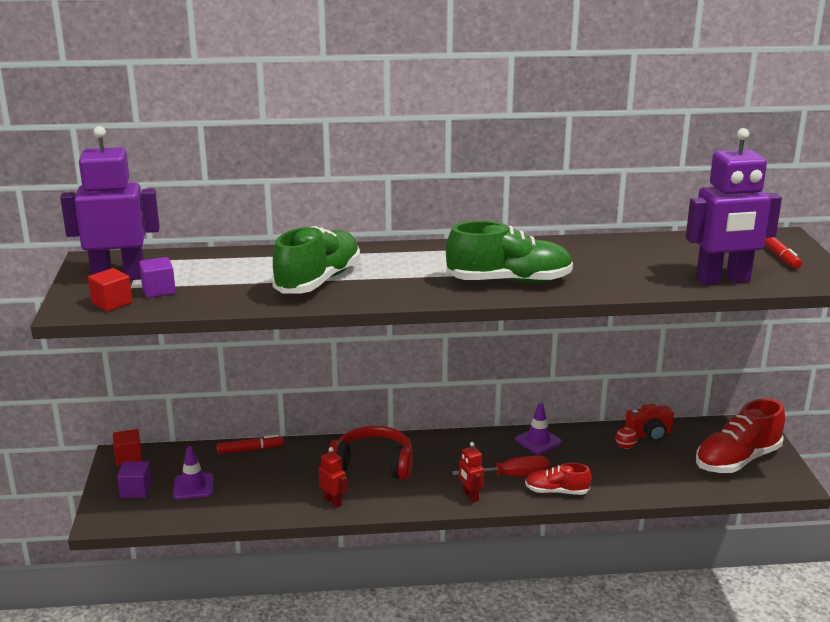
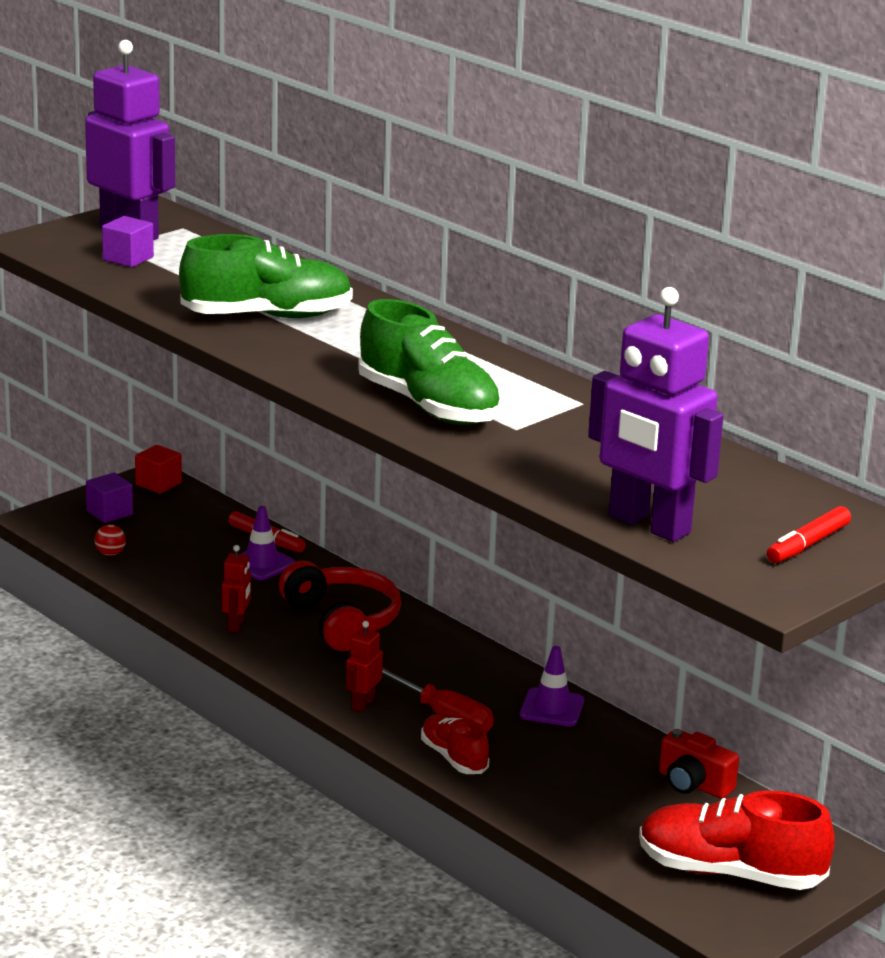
camera: 50 degrees right, 0 degrees up
red cube [88,268,133,312] -> none
purple traffic cone [173,446,213,499] -> purple traffic cone moved to [241,506,296,580]
red ball [615,427,638,449] -> red ball moved to [94,525,126,556]

